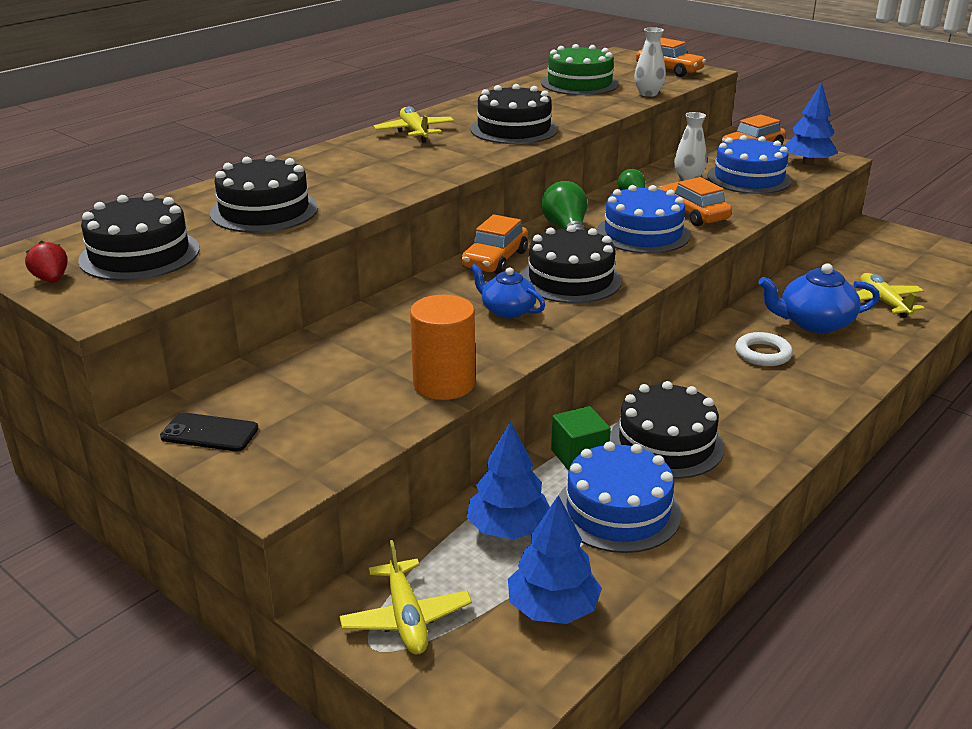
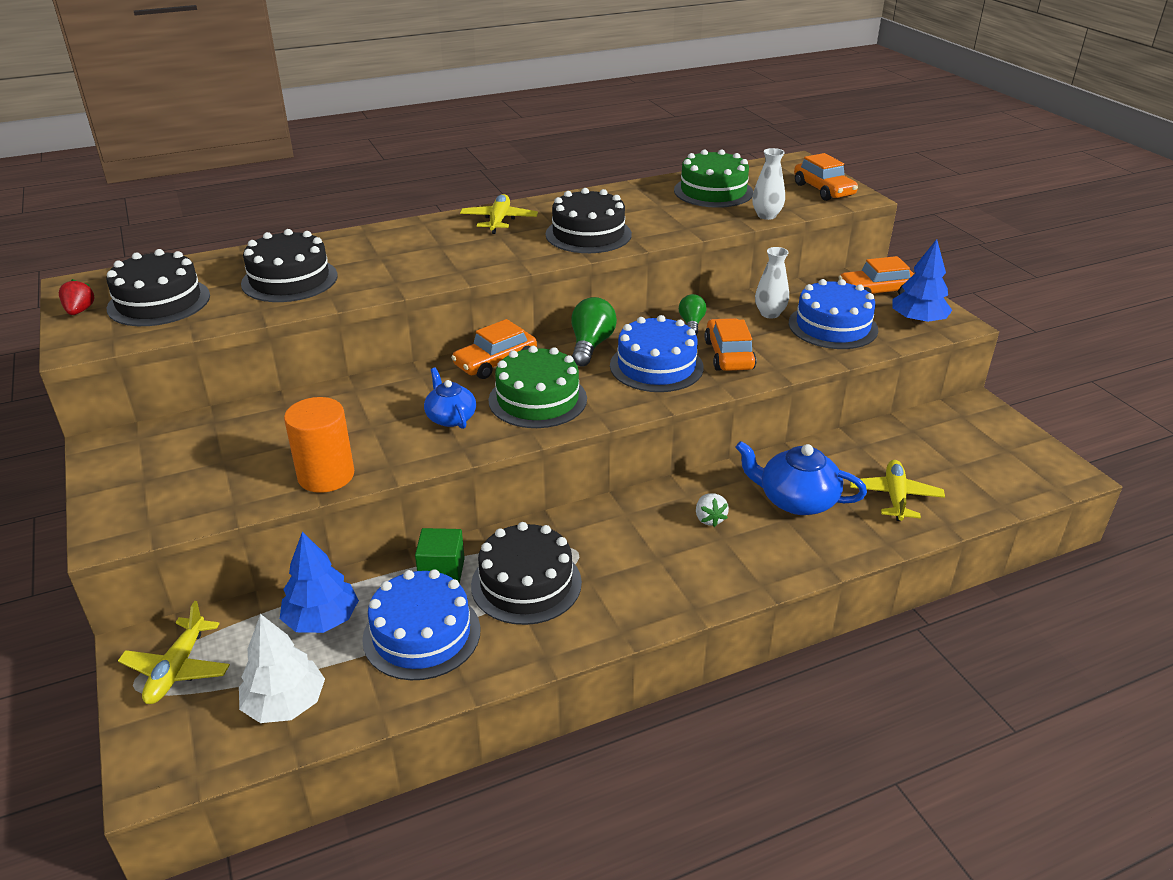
camera: 25 degrees right, 5 degrees up
black phone [160,412,259,451] -> none
blue tree [508,495,602,624] -> white tree [239,614,325,723]
black cake [521,225,622,303] -> green cake [488,346,587,428]
white ring [735,332,793,366] -> white strawberry [696,493,729,527]

